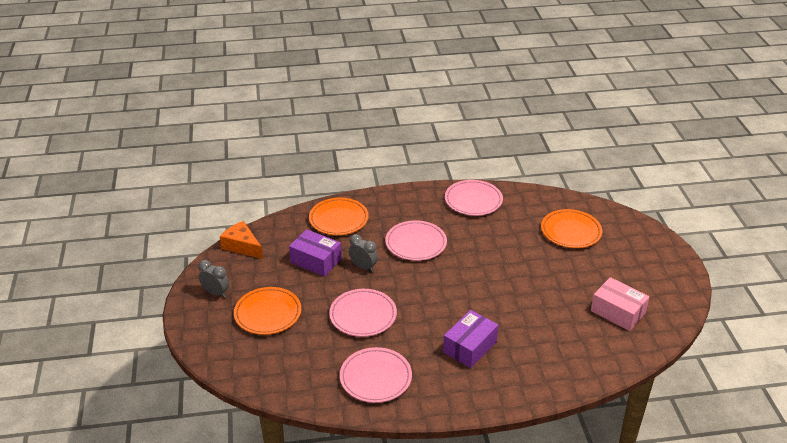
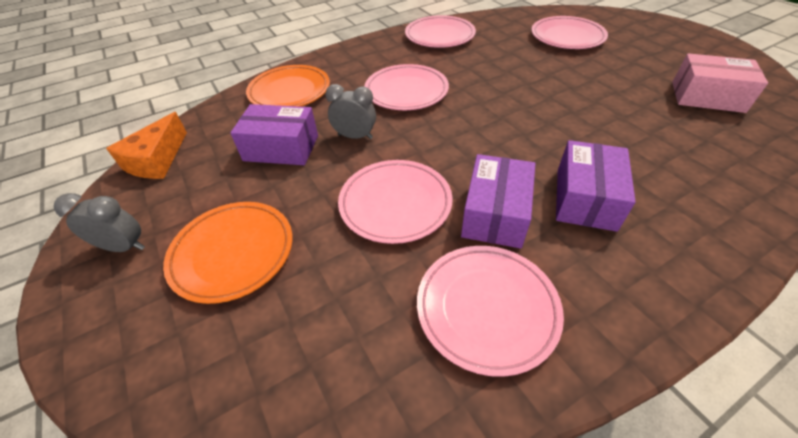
camera: 20 degrees left, 10 degrees up
orange cheese [220,221,263,259] -> orange cheese turned 90 degrees counterclockwise [106,112,187,179]
orange plate [541,209,602,248] -> pink plate [531,16,608,49]
none -> purple box [461,154,535,248]

